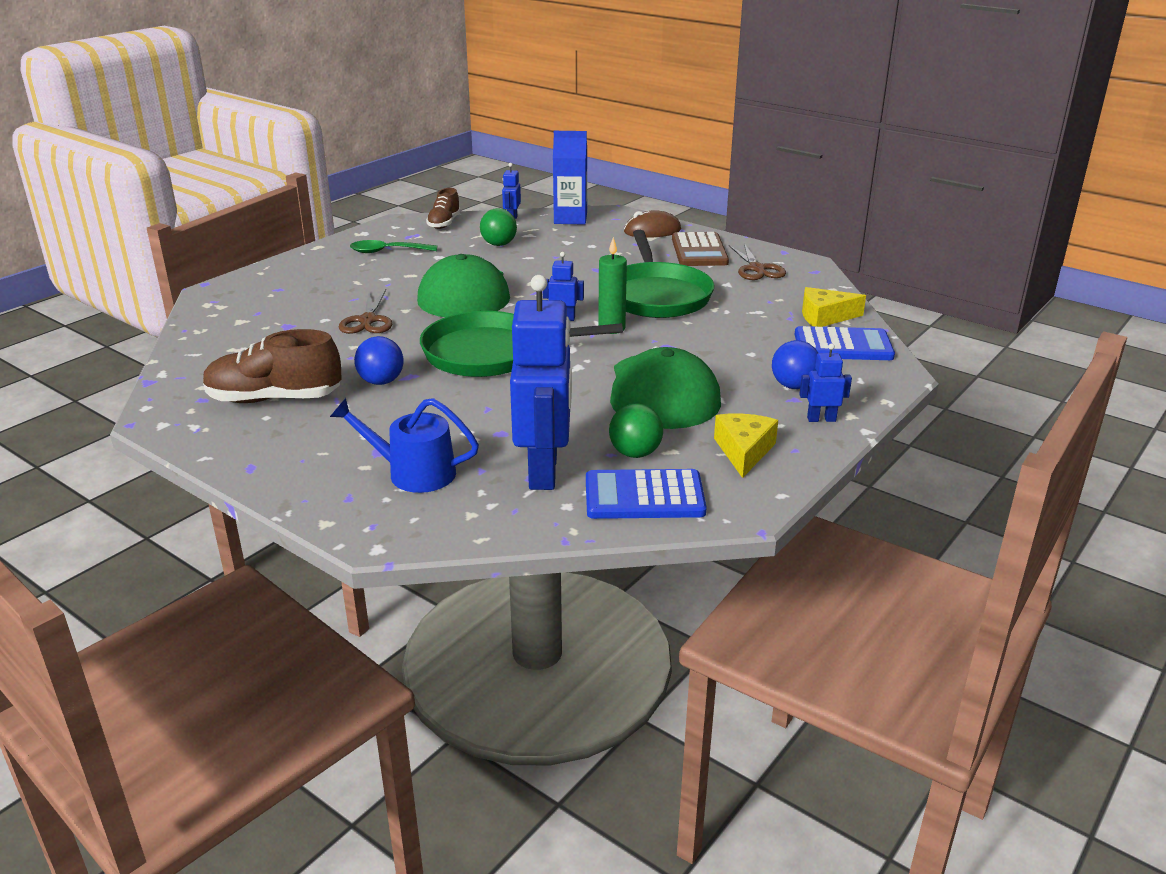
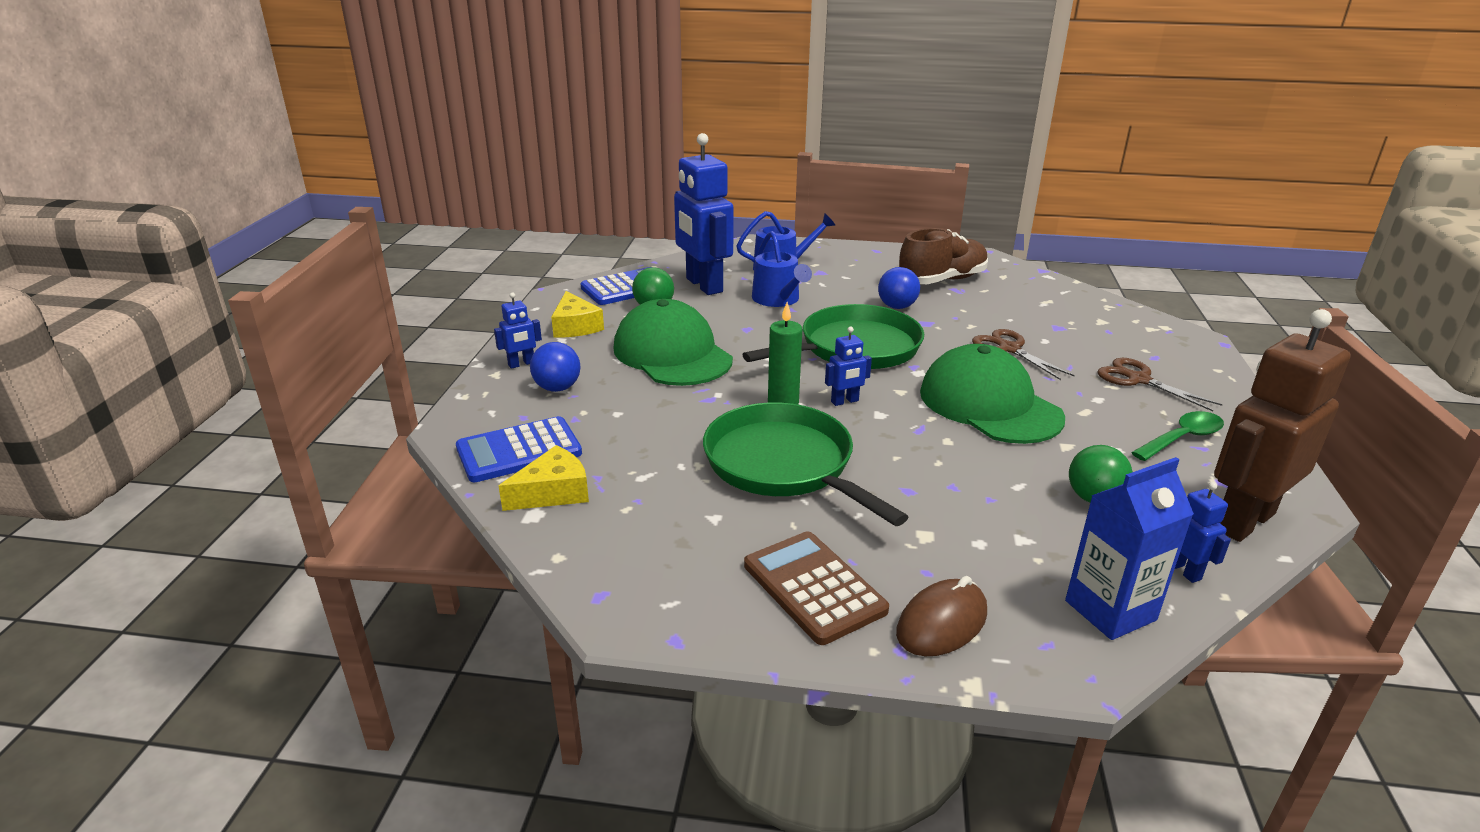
camera: 150 degrees right, 0 degrees up
brown shoe [426,188,461,229] -> brown robot [1214,309,1351,542]
brown scissors [729,243,786,280] -> brown scissors moved to [1097,358,1223,411]
none -> blue watering can [752,231,812,307]

